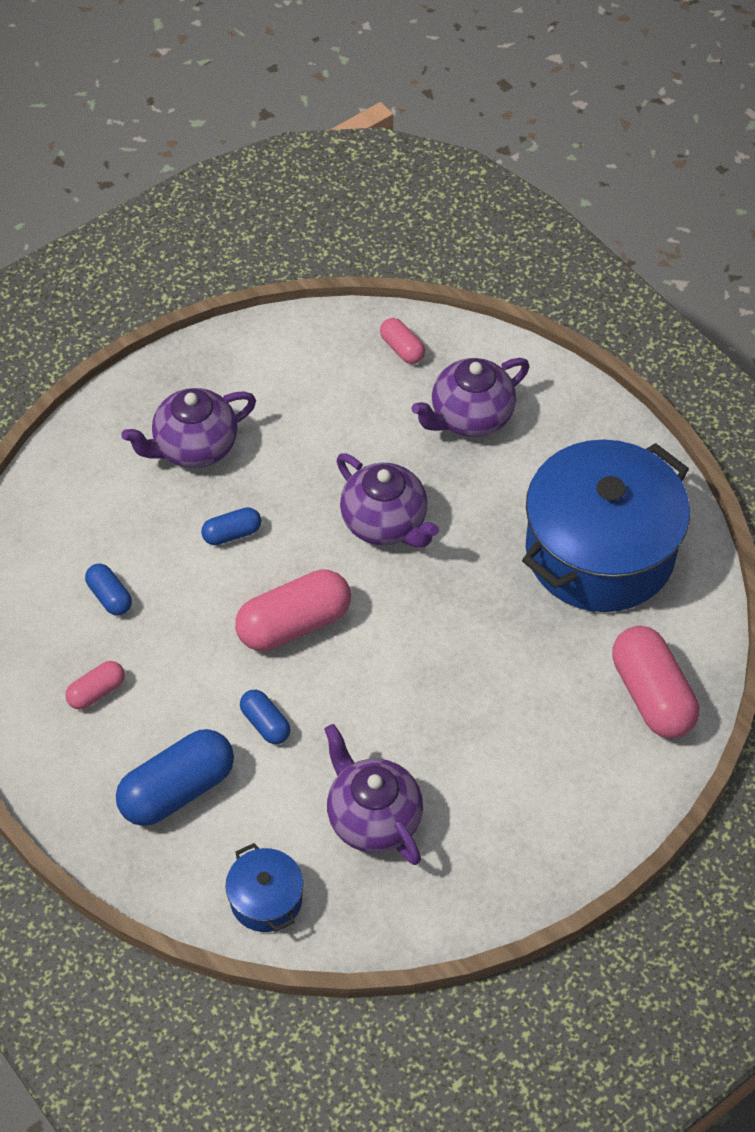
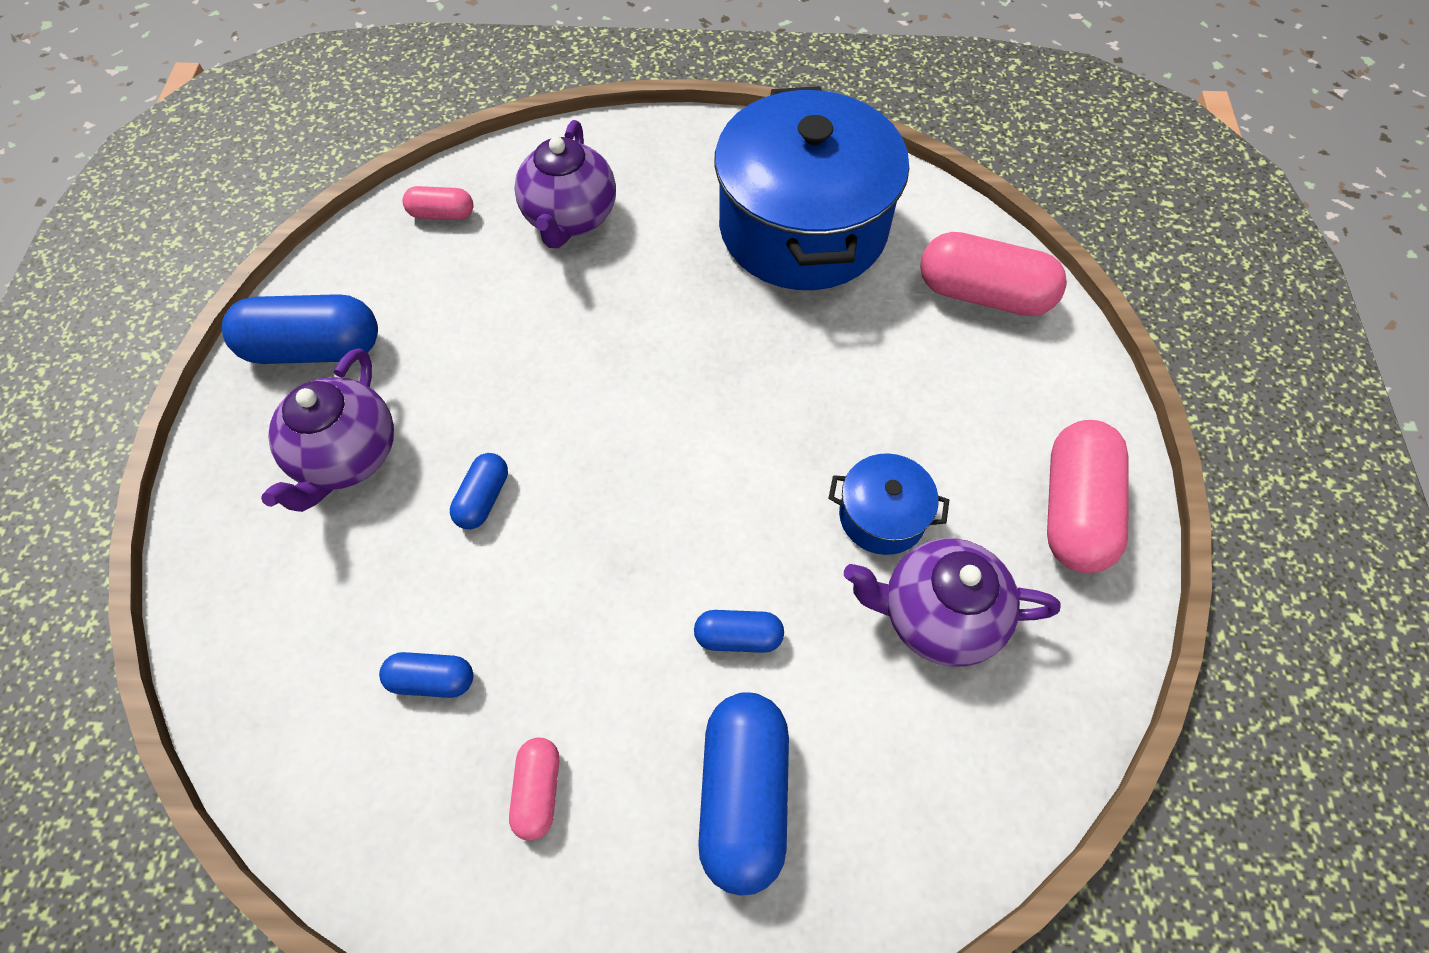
camera: 50 degrees left, 5 degrees up
blue pot [226,843,303,932] -> blue pot moved to [828,453,949,555]
pink capsule [235,569,351,651] -> pink capsule moved to [1047,420,1129,573]
purple teapot [337,454,439,547] -> none
none -> blue capsule [222,294,378,364]

